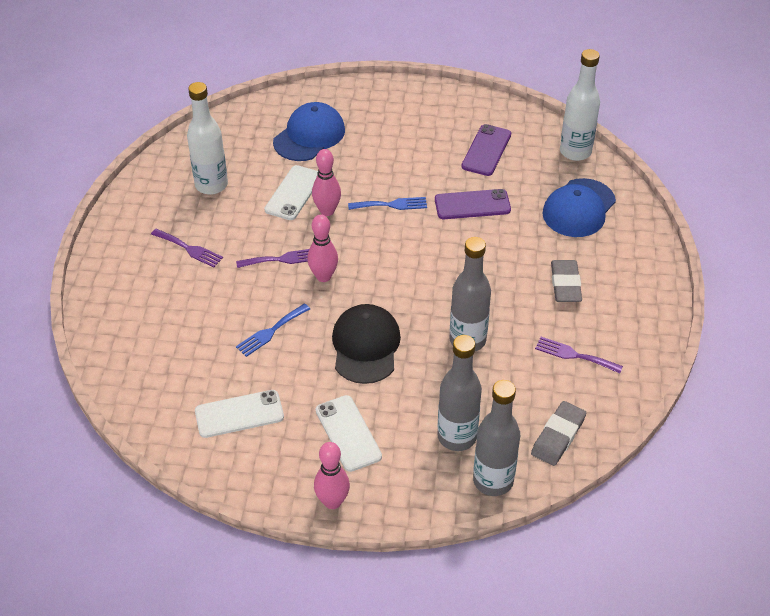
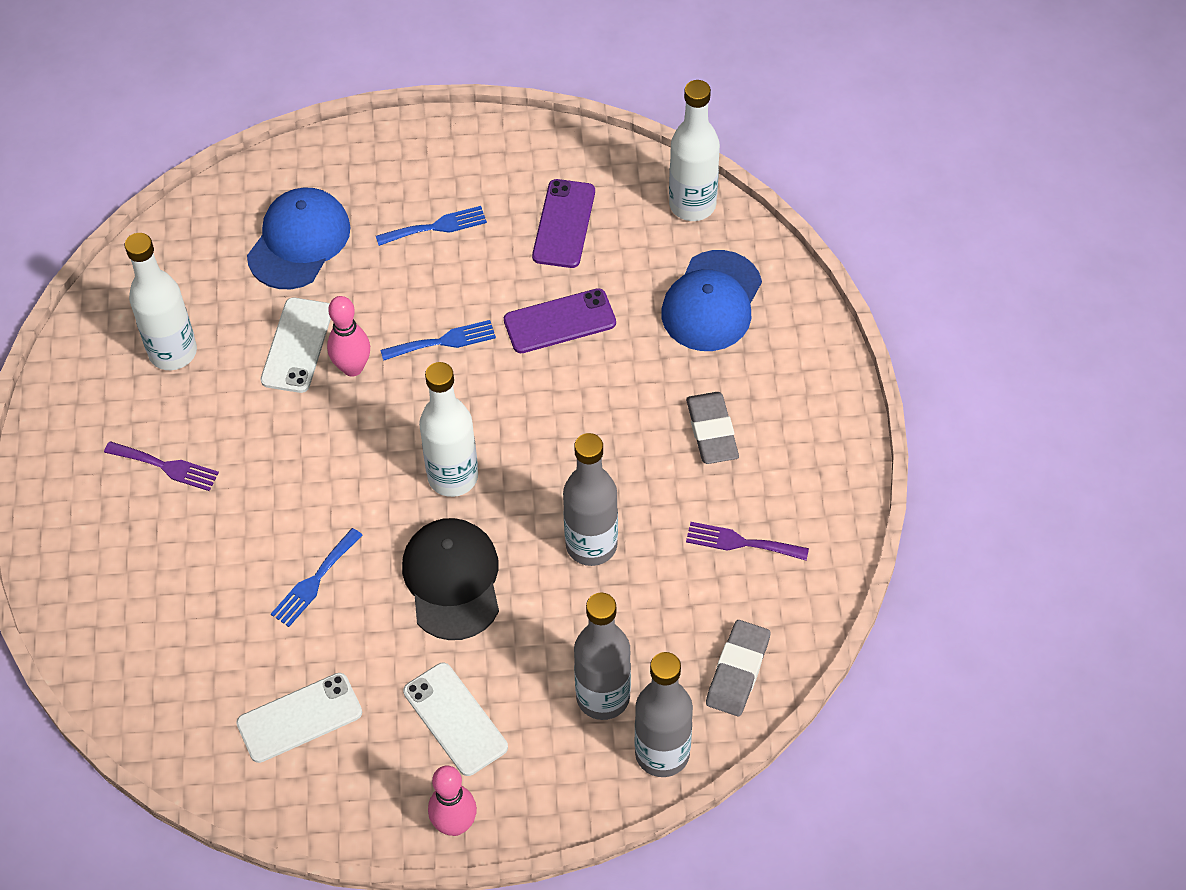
camera: 10 degrees left, 10 degrees up
purple fork [236,249,309,268] -> none
pink bowling pin [307,214,338,282] -> none
none -> blue fork [376,206,487,246]
none -> white bottle [419,362,478,497]

